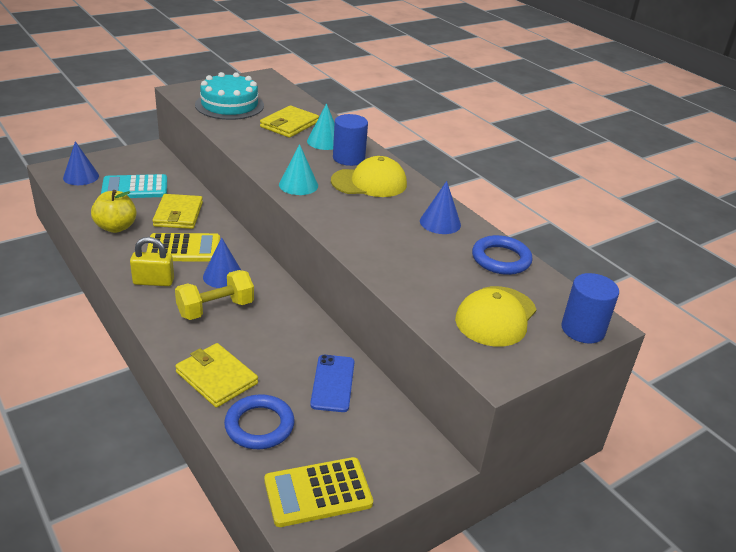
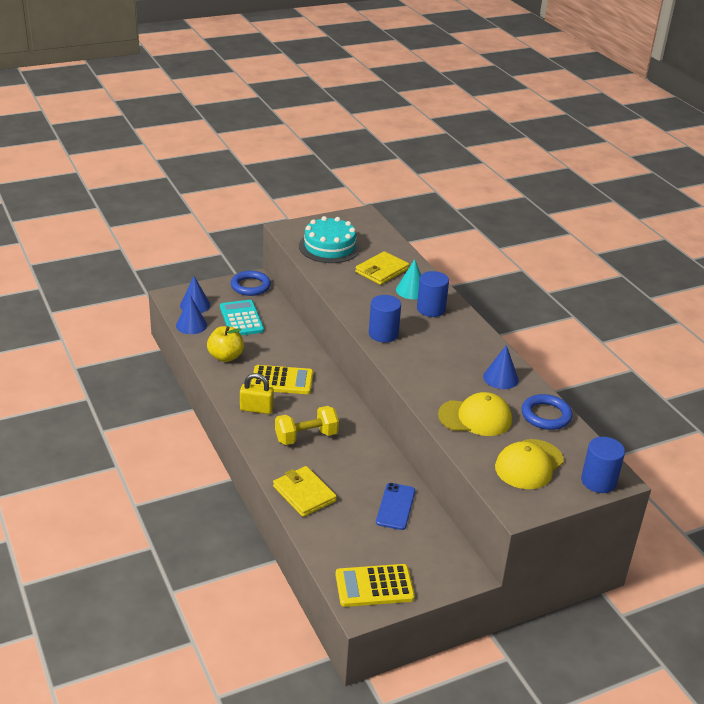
camera: 10 degrees right, 0 degrees up
turquoise calculator [101,174,167,198] -> turquoise calculator turned 75 degrees clockwise [220,300,264,335]
yellow wallet [153,194,203,229] -> none
blue cone [203,237,241,288] -> blue cone moved to [176,295,207,334]
blue ring [224,394,295,449] -> blue ring moved to [231,271,271,296]
turquoise cone [279,144,318,195] -> blue cylinder [369,295,401,343]
yellow cap [331,156,407,197] -> yellow cap moved to [438,392,512,436]

